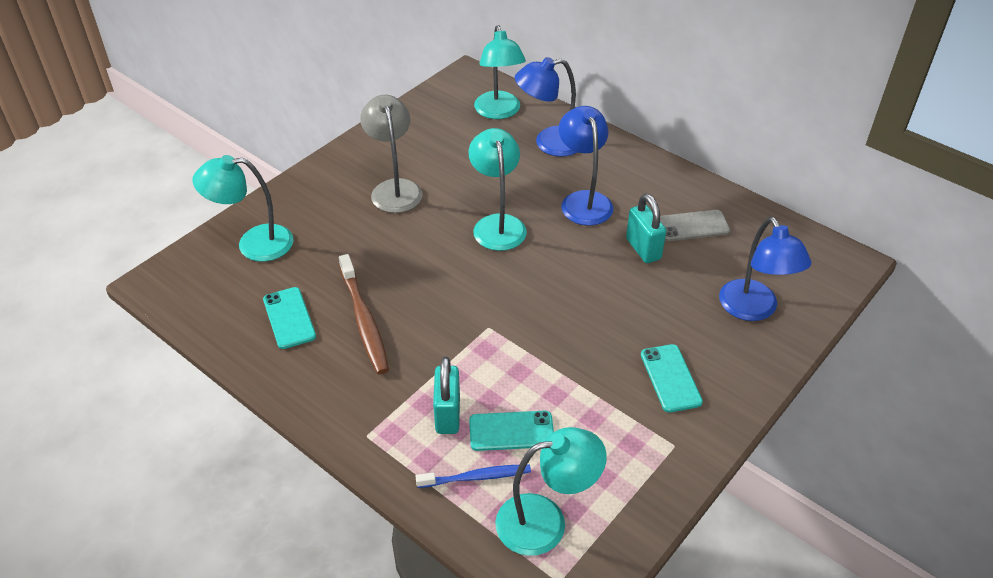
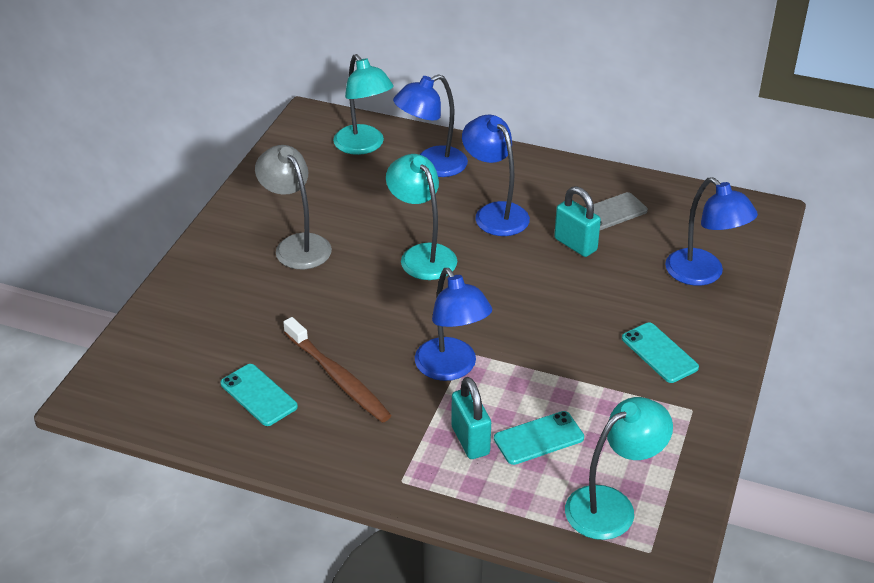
camera: 20 degrees left, 5 degrees down
turquoise lamp [193,155,294,262] -> none
blue toothbrush [415,464,531,488] -> none
none -> blue lamp [415,268,492,381]

